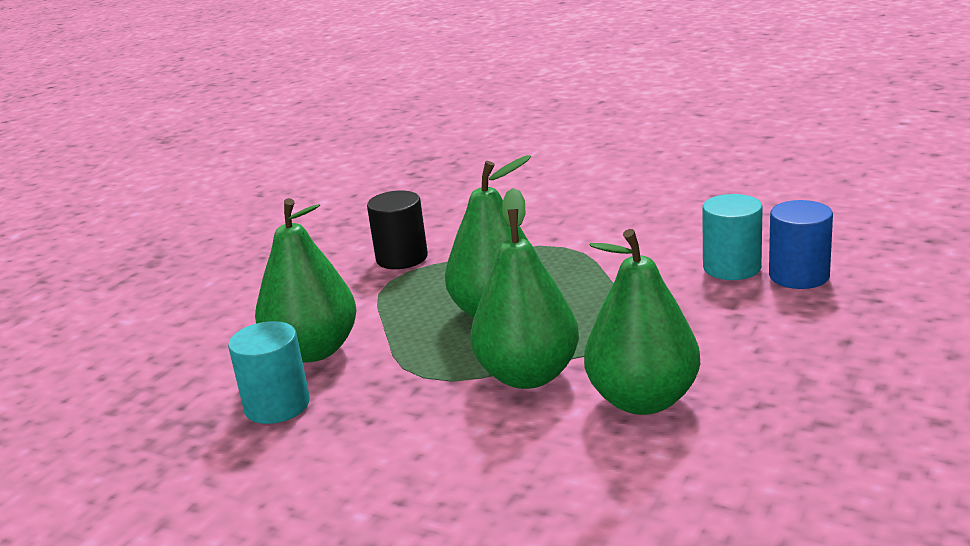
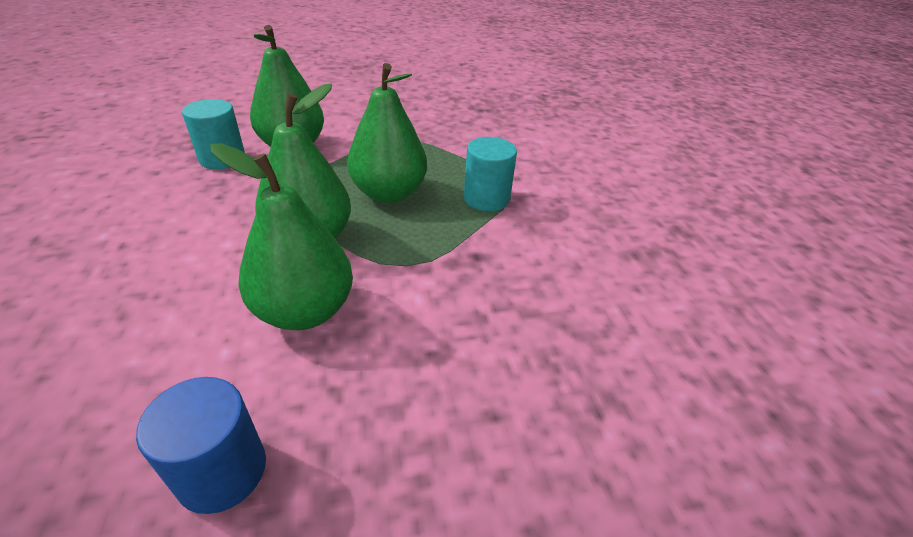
camera: 45 degrees right, 15 degrees up
black cylinder [367,191,428,269] -> none
turquoise cylinder [702,194,763,280] -> turquoise cylinder moved to [464,137,517,212]
blue cylinder [769,200,833,289] -> blue cylinder moved to [136,377,266,514]

